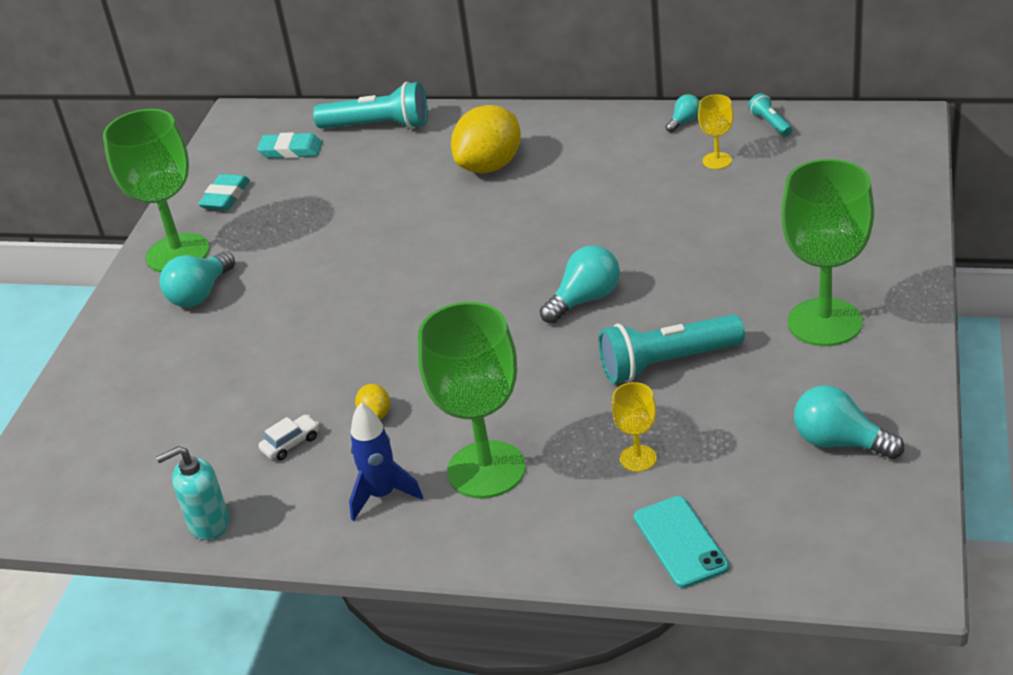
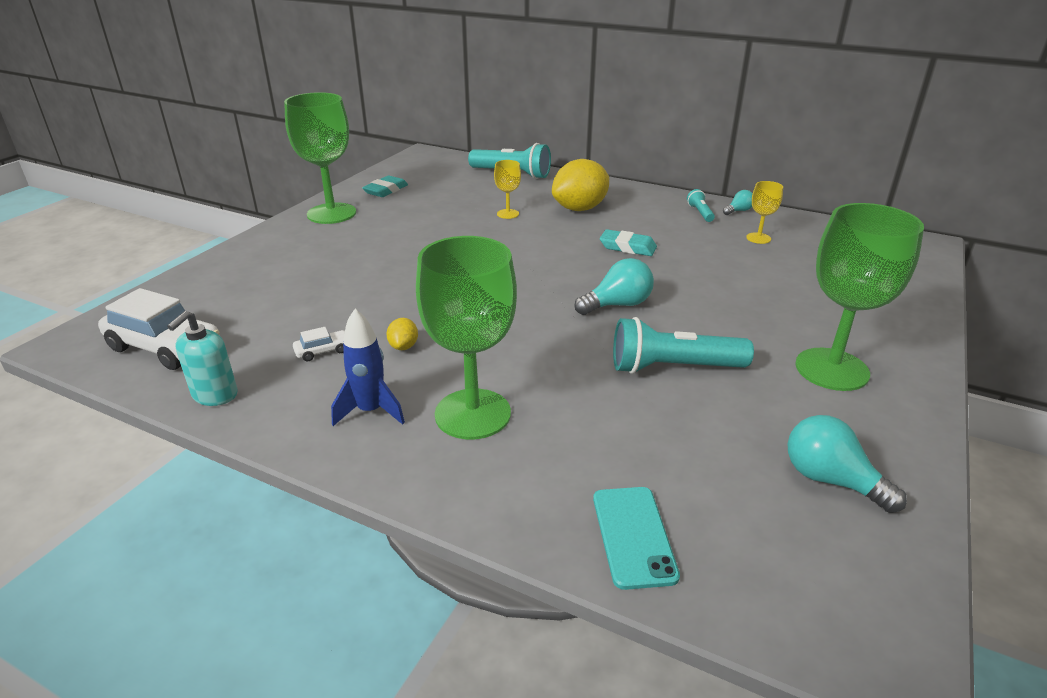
camera: 10 degrees right, 5 degrees down
turquoise soap dispenser [156,446,229,540] -> turquoise soap dispenser turned 60 degrees counterclockwise [167,311,238,406]
turquoise light bulb [160,251,235,307] -> none
turquoise eraser [257,132,322,158] -> turquoise eraser moved to [600,229,657,256]
yellow goblet [612,382,657,472] -> yellow goblet moved to [494,160,521,219]
turquoise flashlight [748,93,793,137] -> turquoise flashlight moved to [687,189,715,222]
none -> white car [98,288,220,370]

